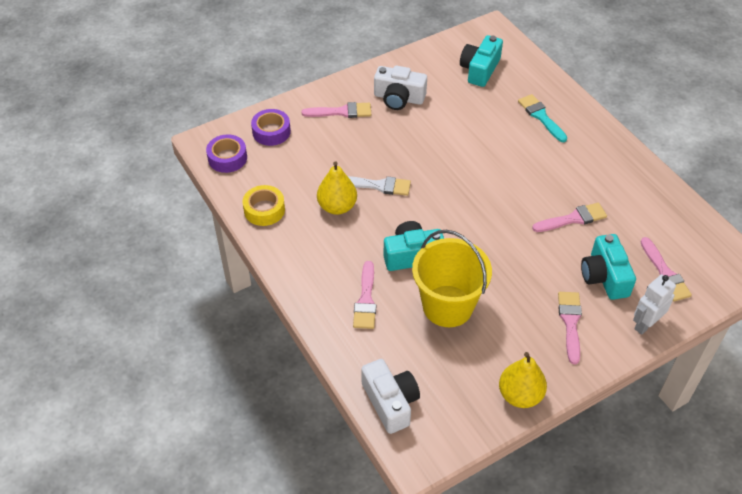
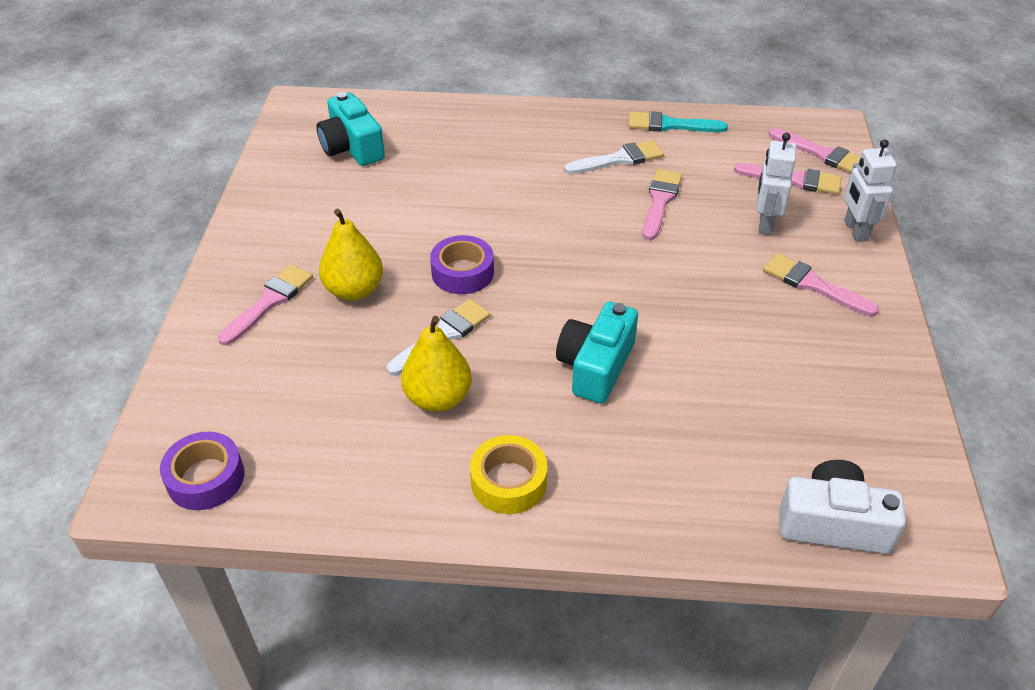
camera: 55 degrees left, 5 degrees down
yellow tape [243,185,285,226] -> yellow tape moved to [470,435,548,514]
purple tape [251,109,291,146] -> purple tape moved to [430,235,494,294]
pink brush [353,261,376,329] -> pink brush moved to [769,128,860,173]
white camera [374,66,427,110] -> none
yellow bucket [412,230,492,327] -> none
yellow pear [499,352,547,408] -> yellow pear moved to [319,209,383,300]
turquoise brush [518,94,568,142] -> turquoise brush moved to [629,111,728,132]
turquoise camera [581,234,636,300] -> white robot [756,133,796,235]
none -> white brush [564,140,664,174]

